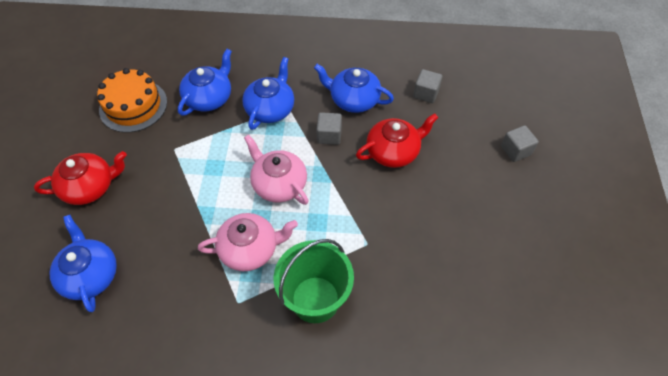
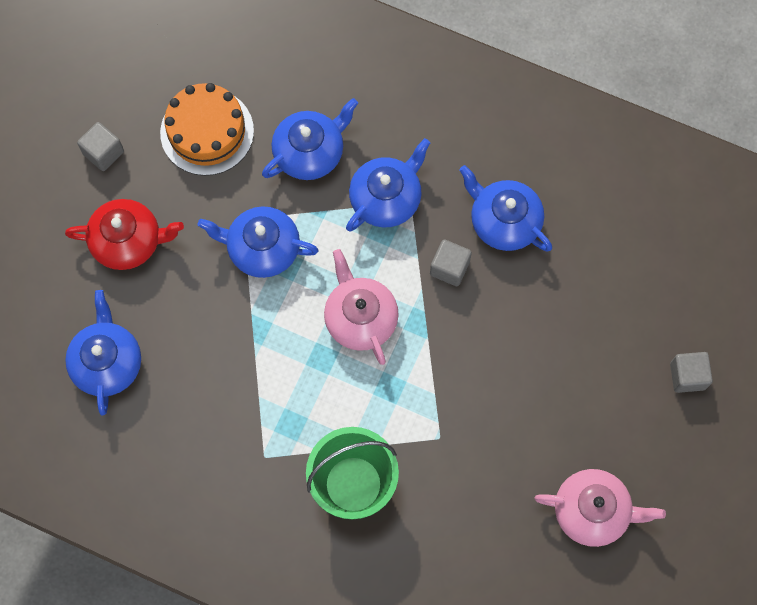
camera: 20 degrees right, 15 degrees up
pink teapot [198,213,298,271] -> pink teapot moved to [534,469,666,547]
red teapot [356,113,438,168] -> none
grey cube [413,69,442,103] -> grey cube moved to [77,122,124,171]
none -> blue teapot [198,206,319,278]

